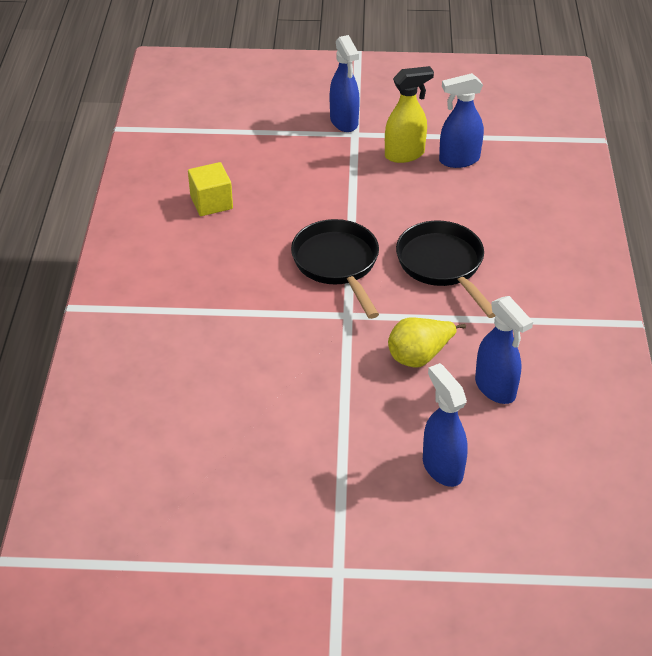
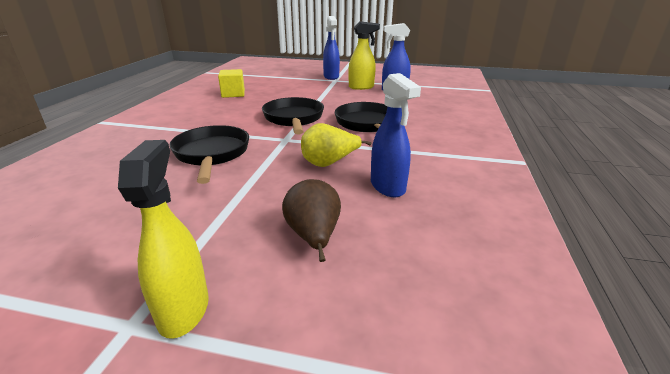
camera: 10 degrees right, 15 degrees down
blue spray bottle [423,363,468,487] -> brown pear [282,179,341,262]
none -> yellow spray bottle [118,140,209,339]
none -> black pan [170,125,249,184]

